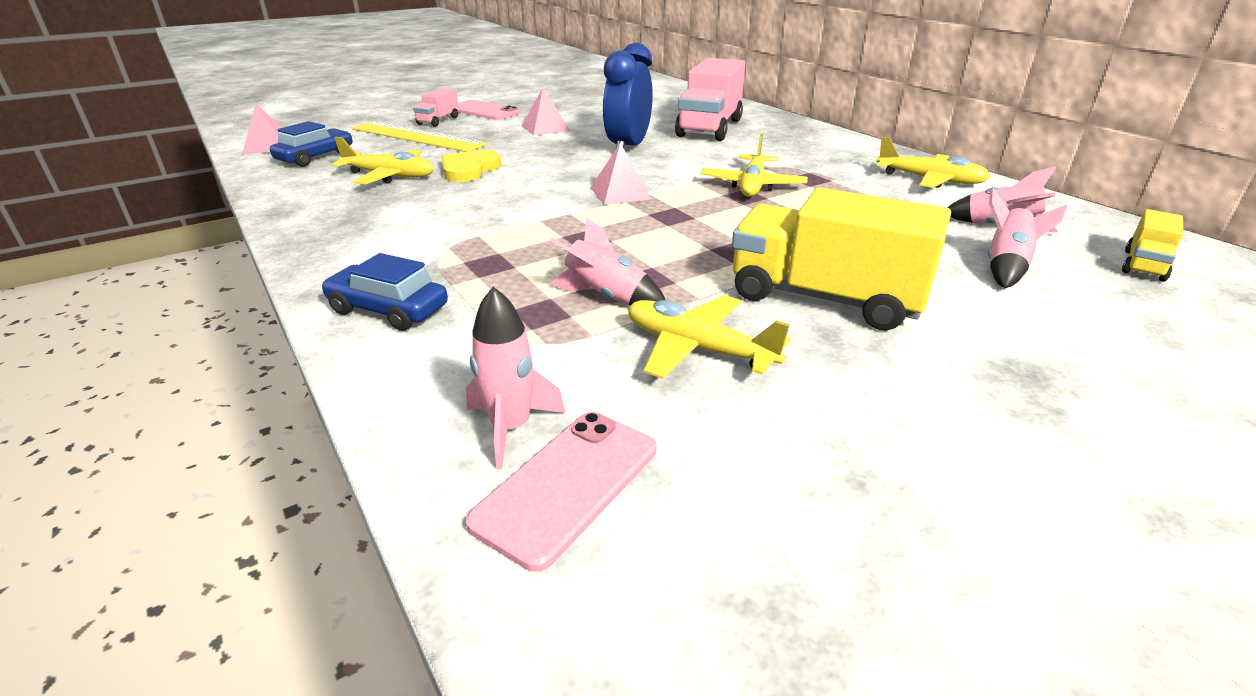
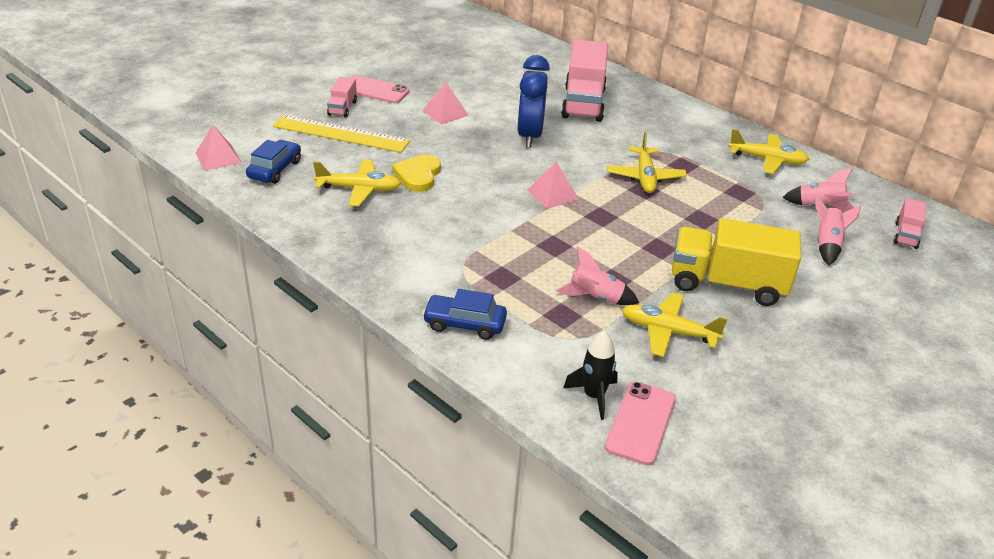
camera: 15 degrees left, 5 degrees up
pink rocket [466,287,566,469] -> black rocket [563,330,618,420]
yellow truck [1122,209,1183,282] -> pink truck [893,198,926,249]

